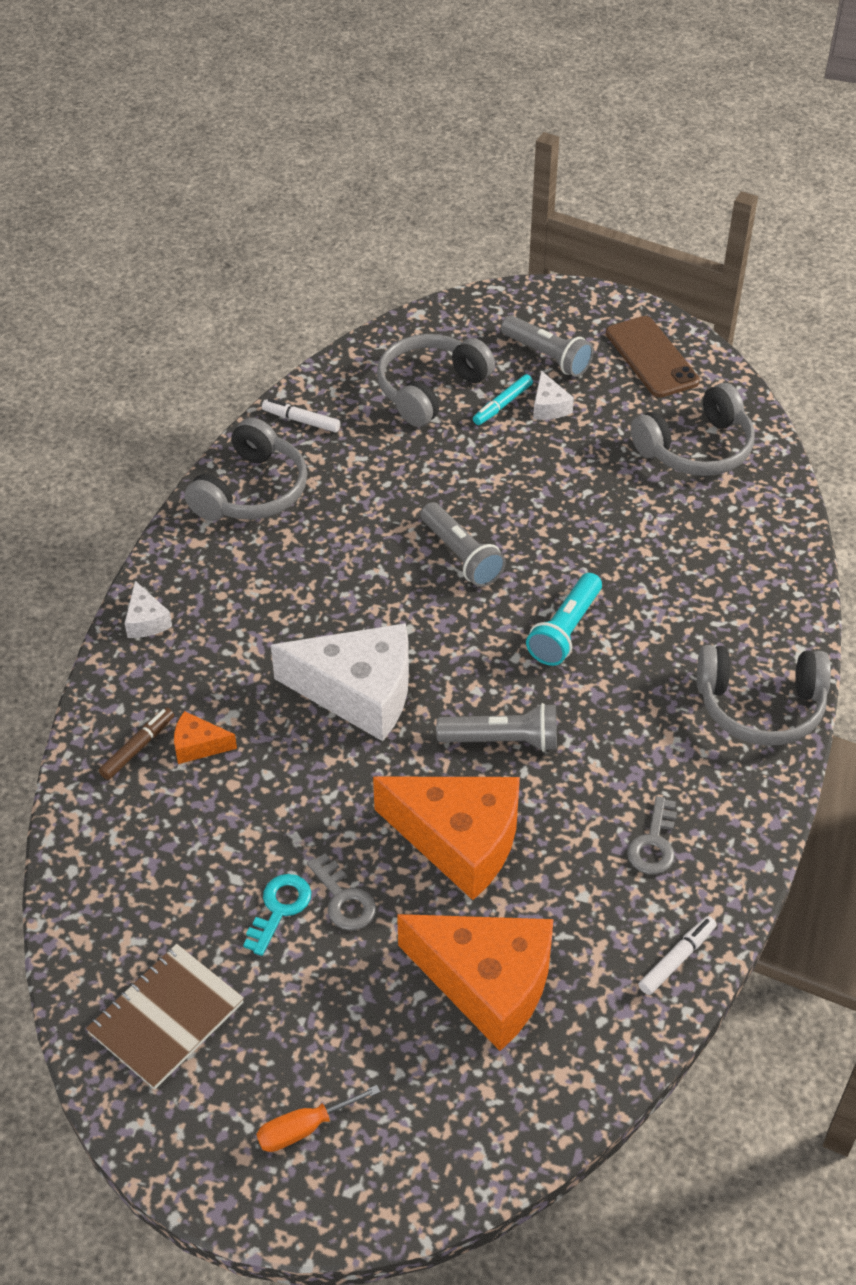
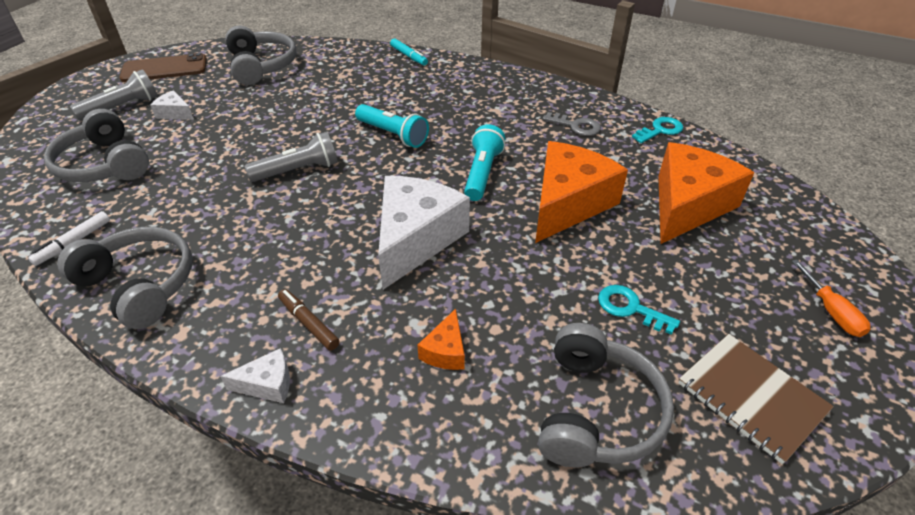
camera: 80 degrees left, 5 degrees down
brown marker [99,707,174,780] -> brown marker moved to [278,289,340,351]
grey key [307,853,376,931] -> none
grey flashlight [436,703,557,752] -> turquoise flashlight [464,124,505,201]
turquoise marker [473,374,533,425] -> turquoise marker moved to [390,38,428,66]
white cheese [533,371,574,420] -> white cheese turned 150 degrees counterclockwise [150,90,194,120]
white marker [639,916,716,995] -> turquoise key [632,117,683,143]
grey headphones [697,645,831,746] -> grey headphones moved to [538,323,674,467]

